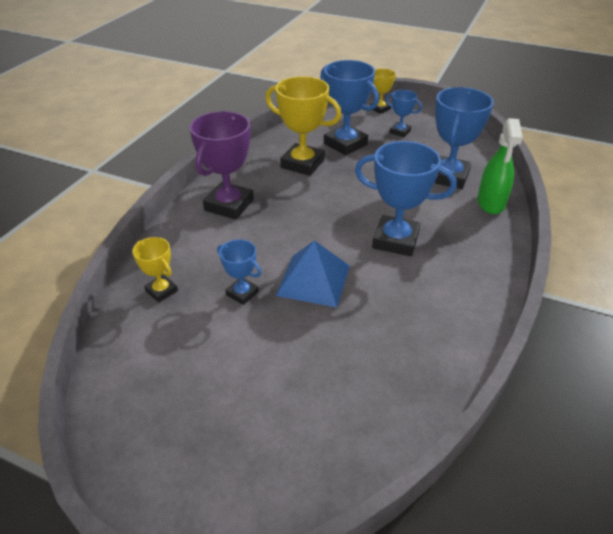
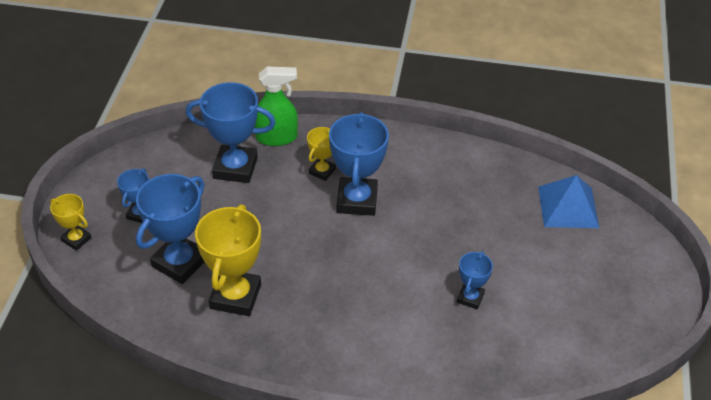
camera: 105 degrees left, 5 degrees up
yellow trophy [132,237,178,302] -> yellow trophy moved to [307,127,336,181]
purple trophy [190,111,254,219] -> none
blue pyramid [276,240,350,308] -> blue pyramid moved to [538,175,599,228]

